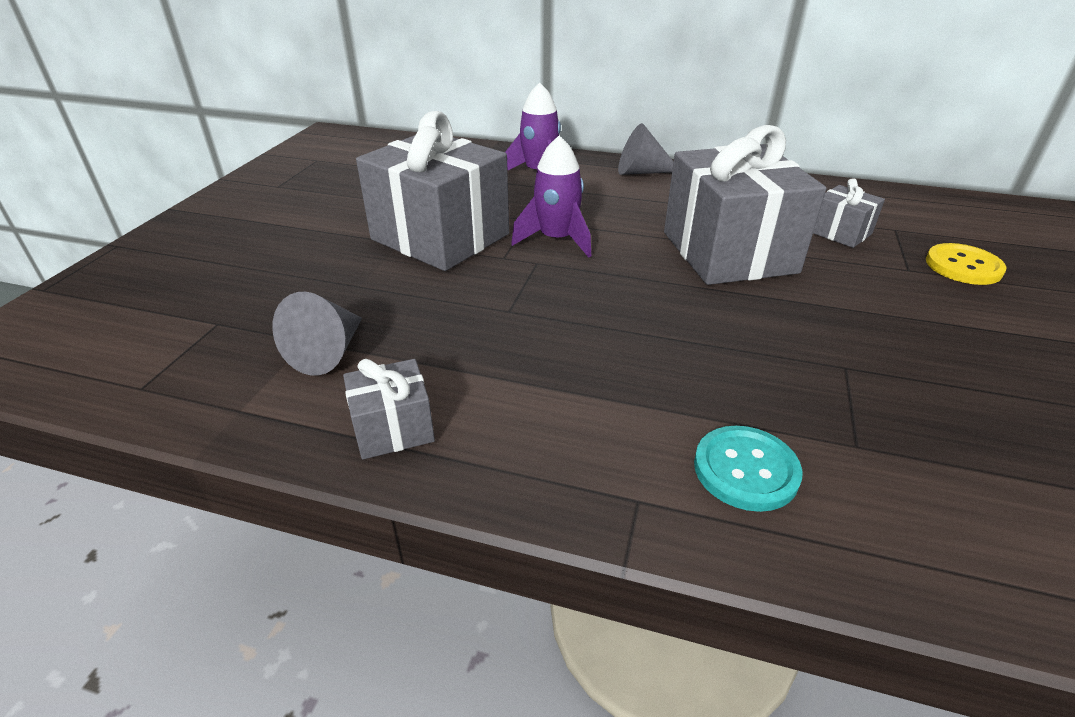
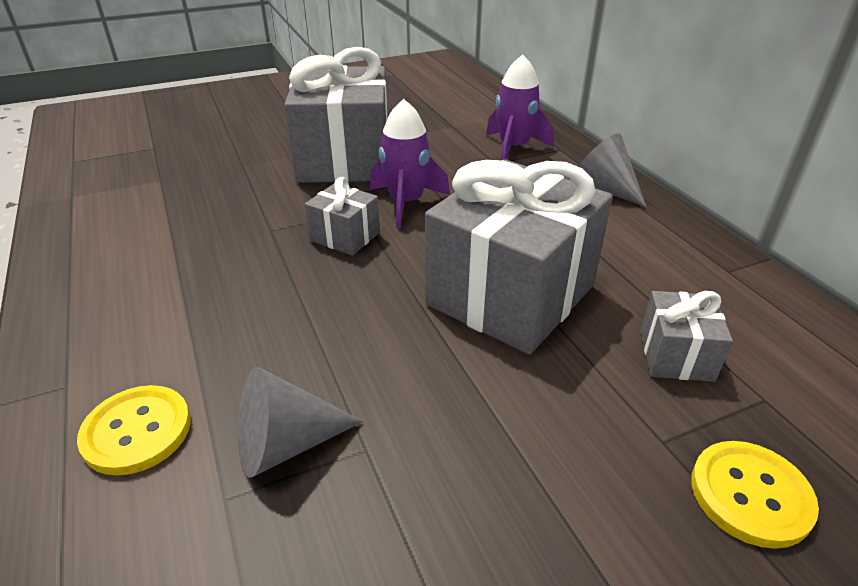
camera: 50 degrees right, 0 degrees up
grey cone [272,292,362,375] -> grey cone moved to [238,367,364,478]
grey gift [343,359,435,459] -> grey gift moved to [305,177,380,256]
turquoise button [694,426,802,512] -> yellow button [77,385,191,476]

